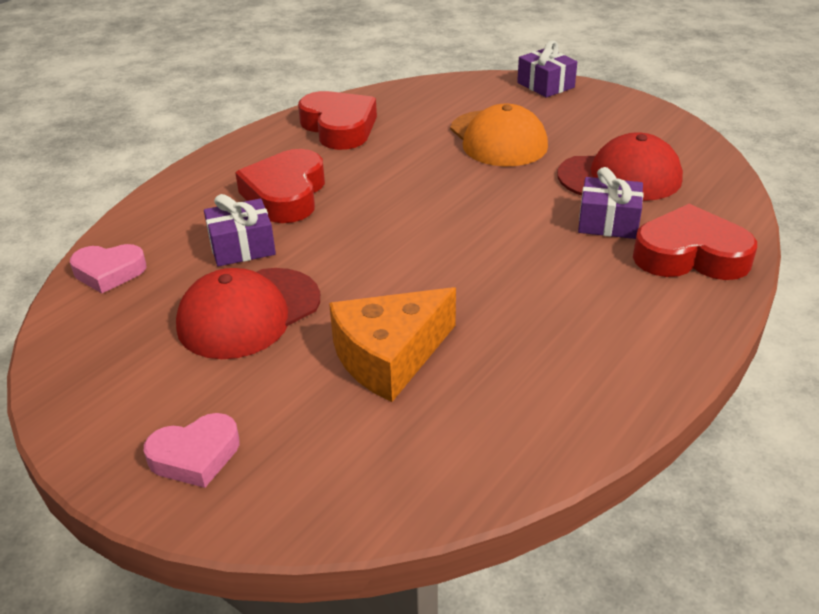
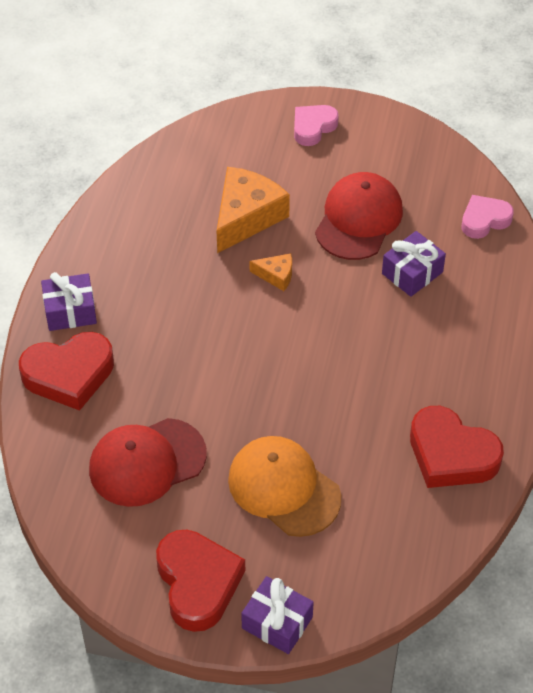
camera: 155 degrees right, 15 degrees up
red heart [235,149,325,223] -> red heart moved to [156,530,245,632]
purple gift [578,167,643,239] -> purple gift moved to [41,272,97,331]
none -> orange cheese [250,253,292,291]

